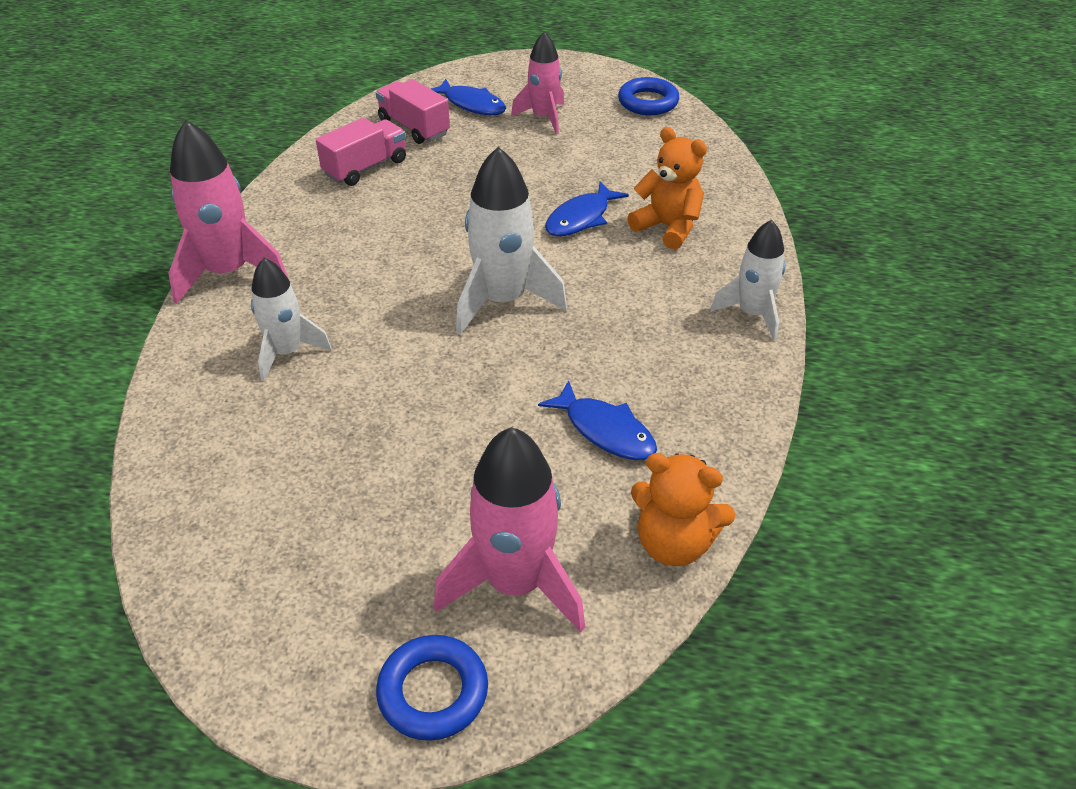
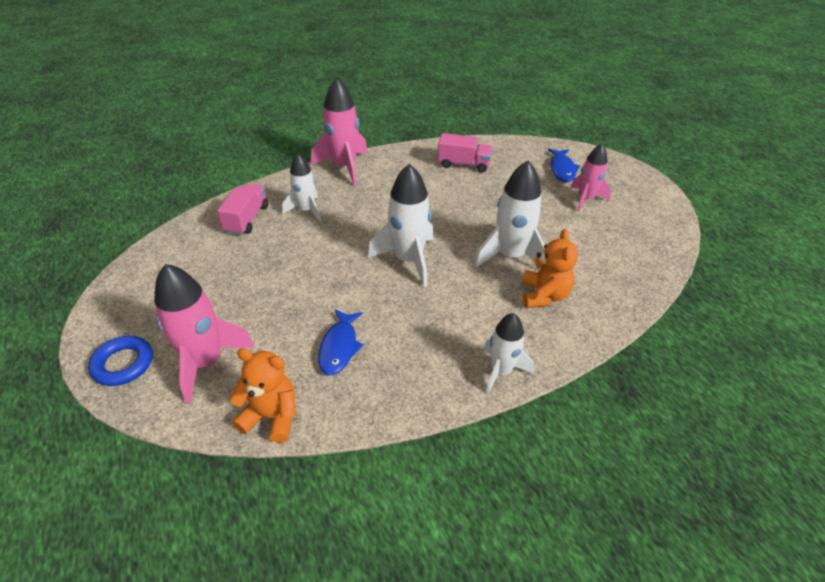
camera: 55 degrees right, 0 degrees up
pink truck [376,79,450,144] -> pink truck moved to [217,184,268,235]
blue fish [545,182,629,236] -> white rocket [474,160,545,268]
blue ring [618,77,679,115] -> none
orange teddy bear [631,453,735,566] -> orange teddy bear turned 120 degrees clockwise [229,349,296,443]

